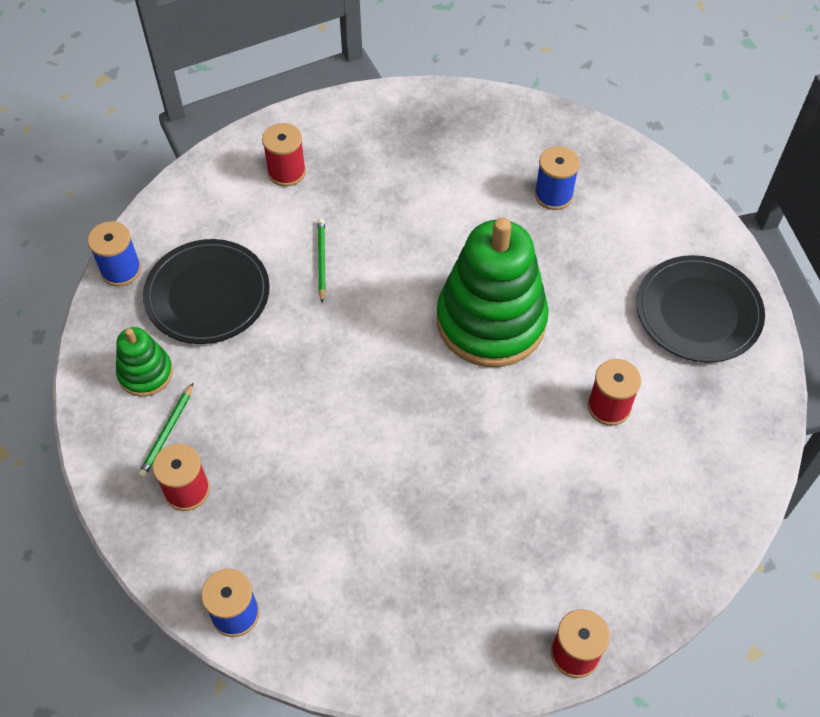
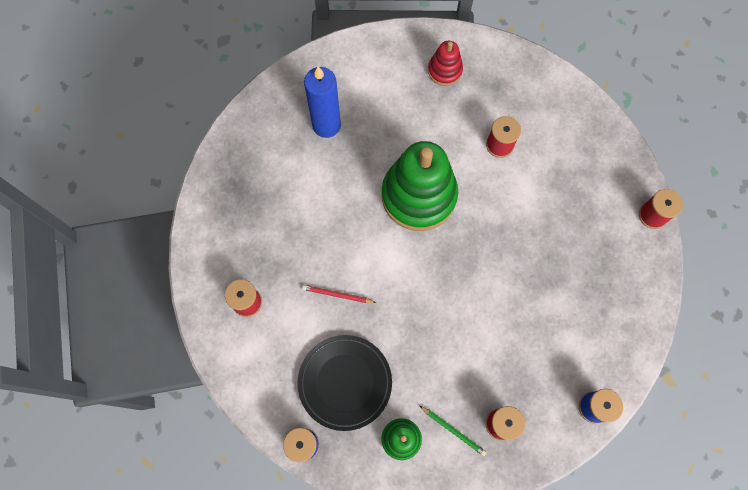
camera: 75 degrees left, 15 degrees up
green pencil [317,218,326,303] -> red pencil [302,285,376,303]
blue spool [534,146,580,210] -> blue candle [304,66,341,138]
black plate [637,255,765,362] -> red stacking toy [428,41,463,86]

